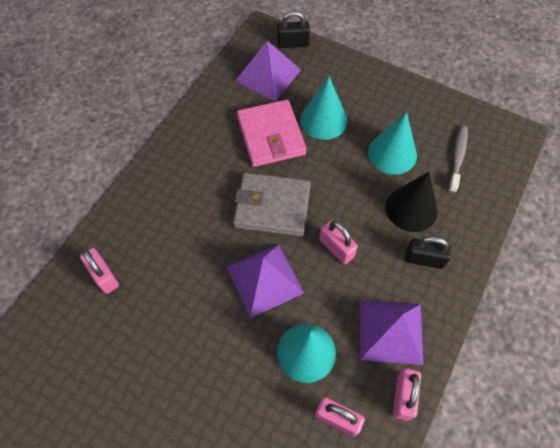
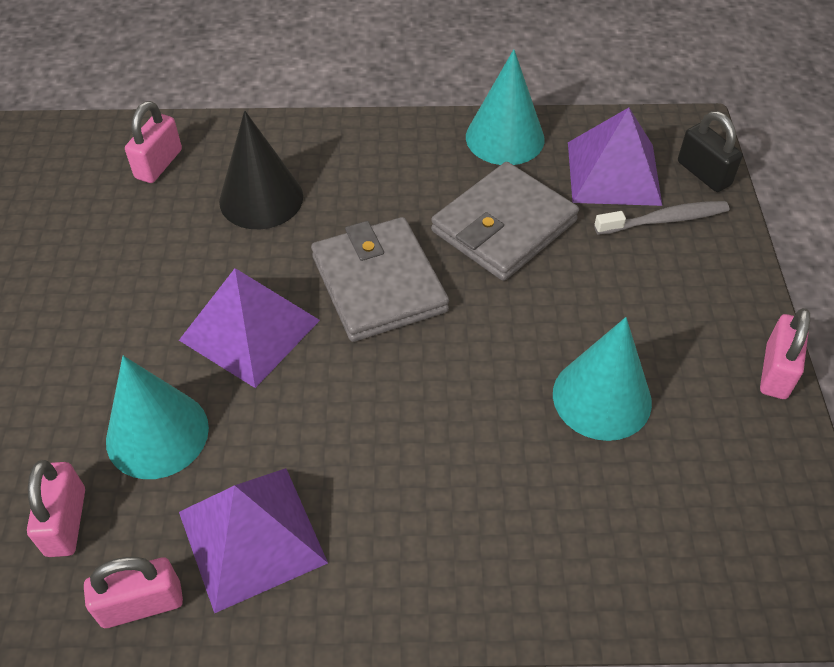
camera: 60 degrees right, 10 degrees down
pink wallet [237,99,307,167] -> grey wallet [431,162,579,281]
turquoise cone [300,77,347,140] -> turquoise cone moved to [466,49,545,165]
pink padlock [319,220,358,265] -> pink padlock moved to [760,308,810,399]
black cone [386,172,438,232] -> black cone moved to [219,111,303,229]
black padlock [405,236,452,269] -> none
grey toothbrush [449,126,468,193] -> grey toothbrush moved to [594,201,729,235]

